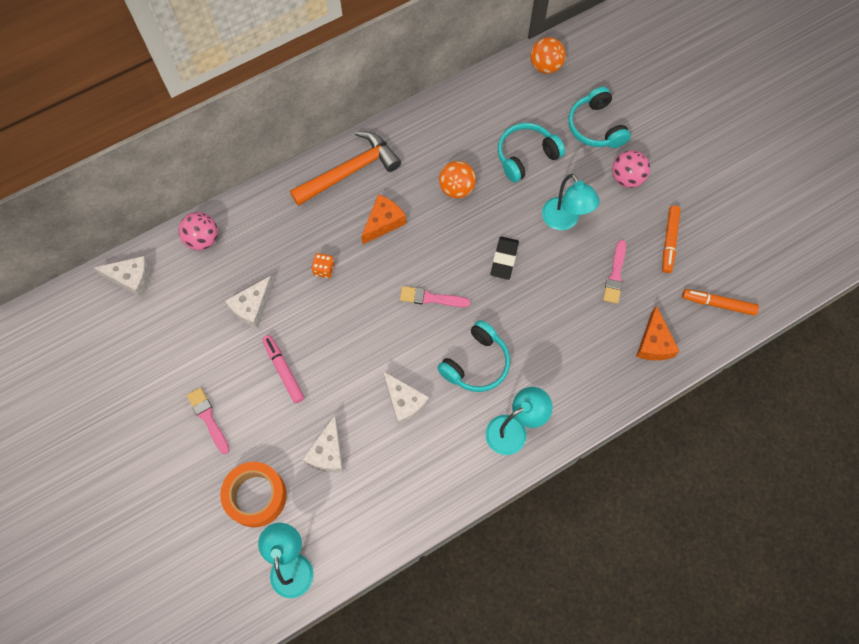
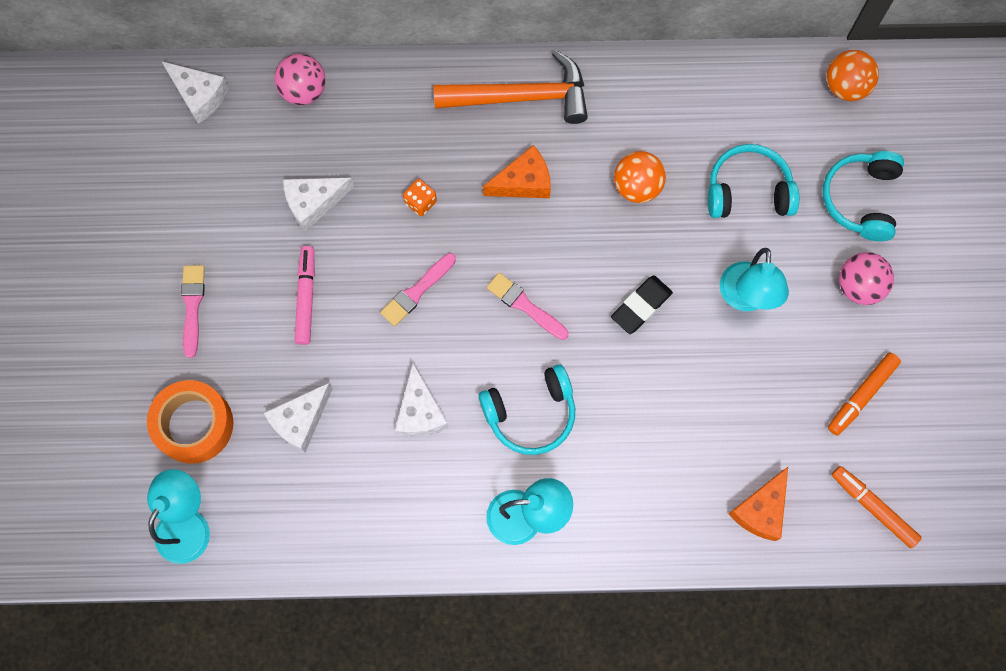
camera: 30 degrees right, 5 degrees up
pink brush [603,240,626,304] -> pink brush moved to [380,253,456,326]

